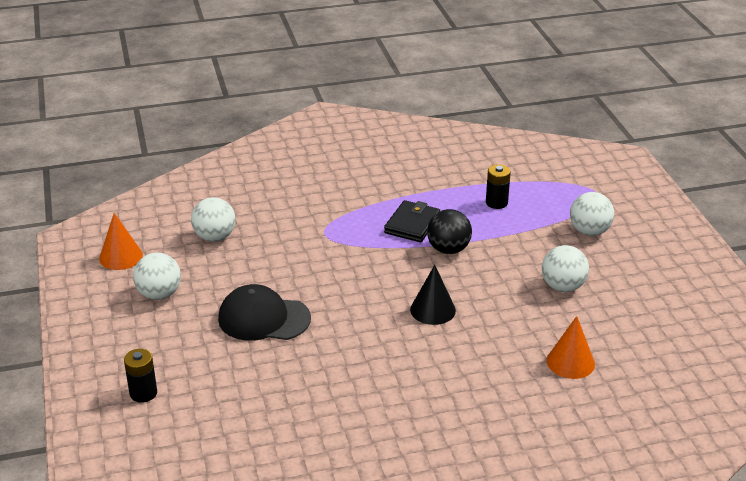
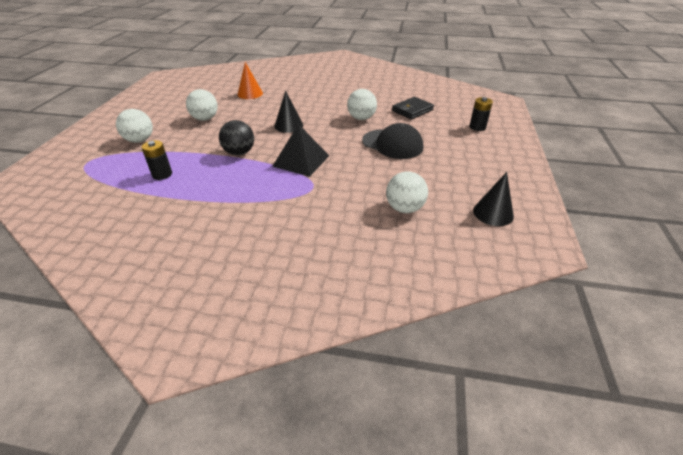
camera: 155 degrees left, 5 degrees up
orange cone [99,213,143,270] -> black cone [473,172,514,226]
white ball [133,252,181,300] -> white ball moved to [347,89,377,120]
black wallet [384,200,440,242] -> black wallet moved to [392,97,434,120]
none -> black pyramid [272,124,329,177]

